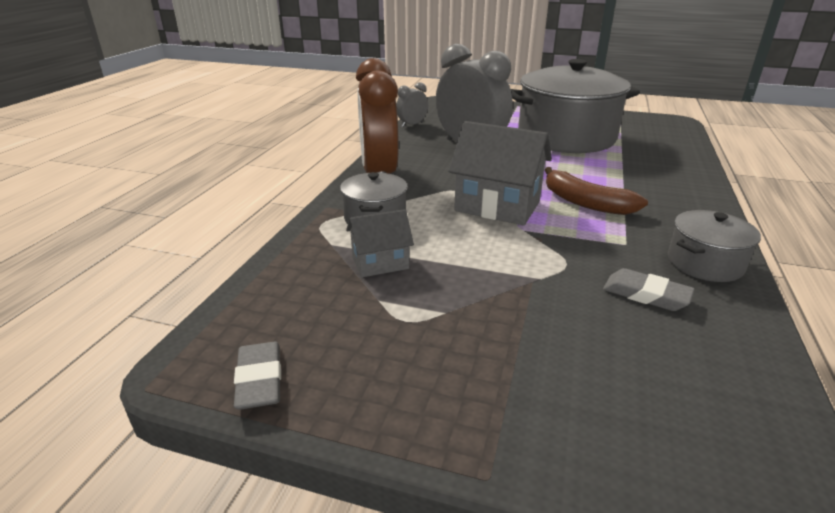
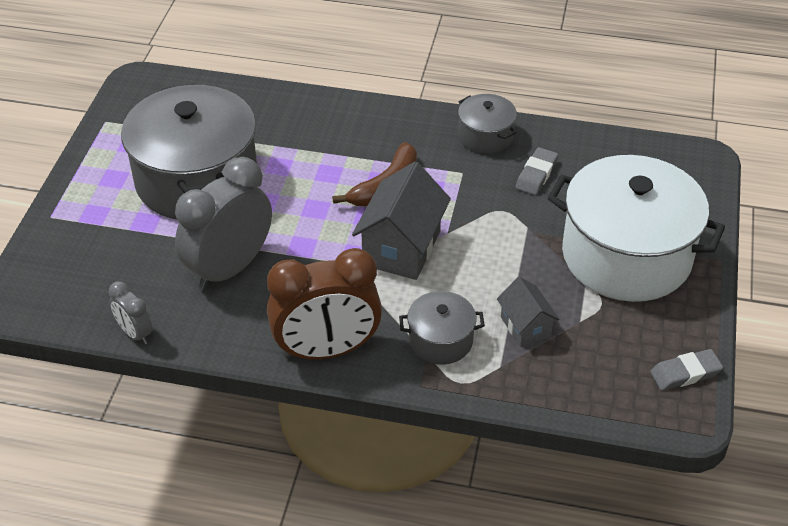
camera: 95 degrees left, 15 degrees up
none -> white pot [548,155,725,302]

